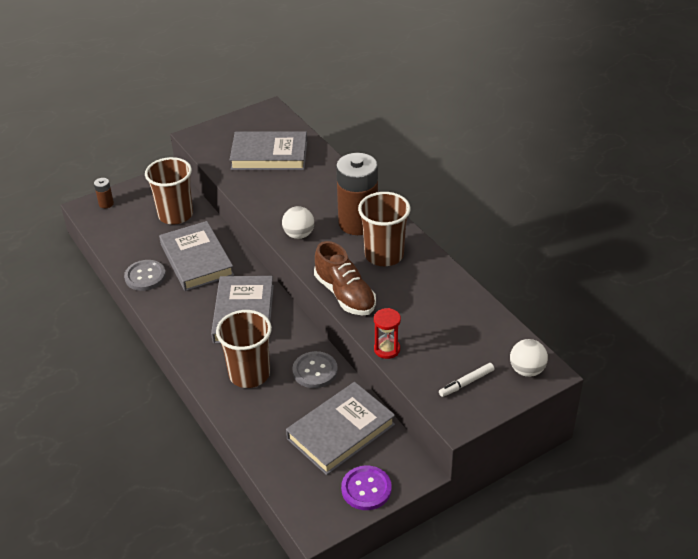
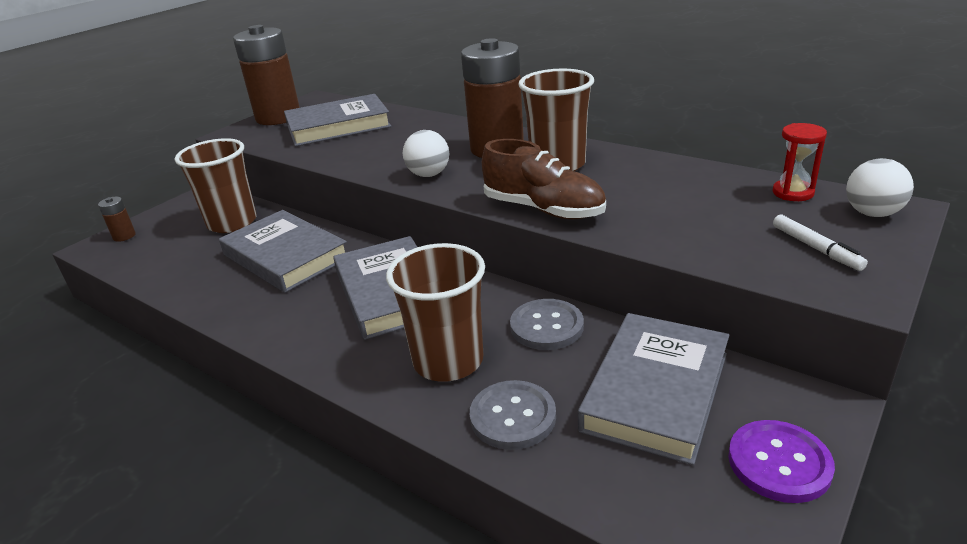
camera: 20 degrees left, 10 degrees down
grey button [124,260,166,291] -> grey button moved to [470,380,556,450]
red hourglass [374,308,401,359] -> red hourglass moved to [772,123,827,201]
white marker [439,363,494,397] -> white marker turned 60 degrees counterclockwise [773,214,868,271]
none -> brown battery [233,25,300,125]

